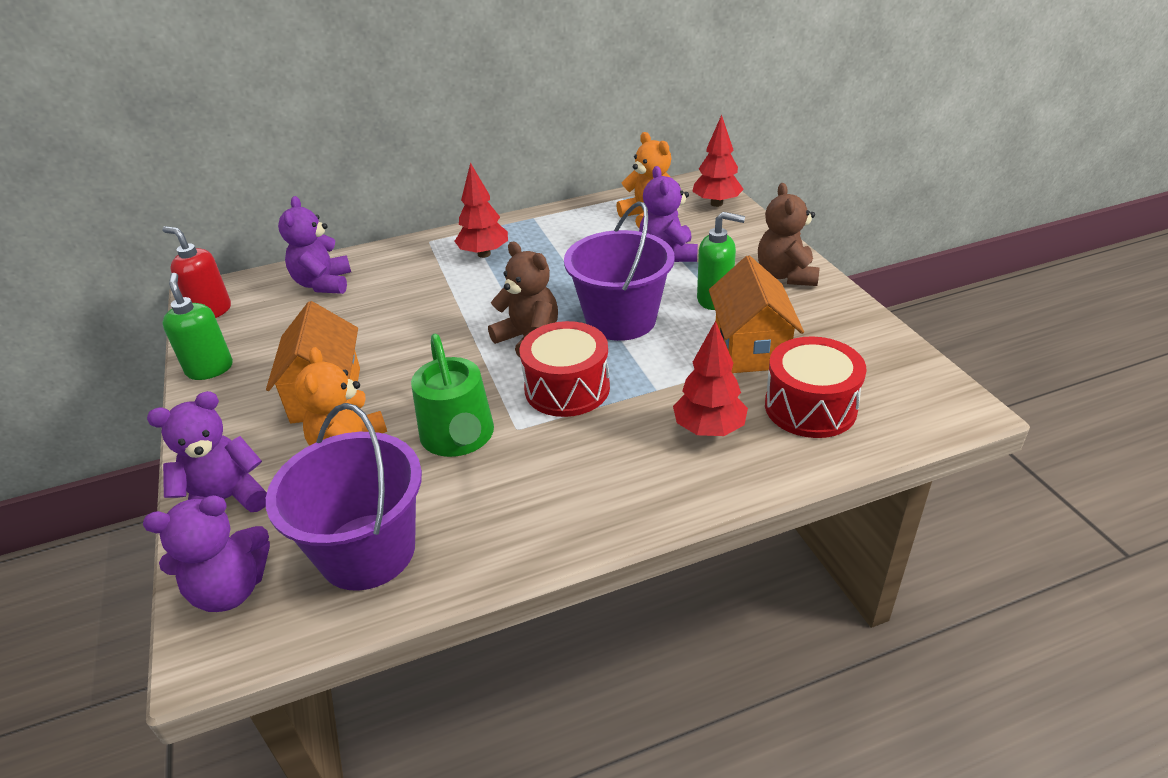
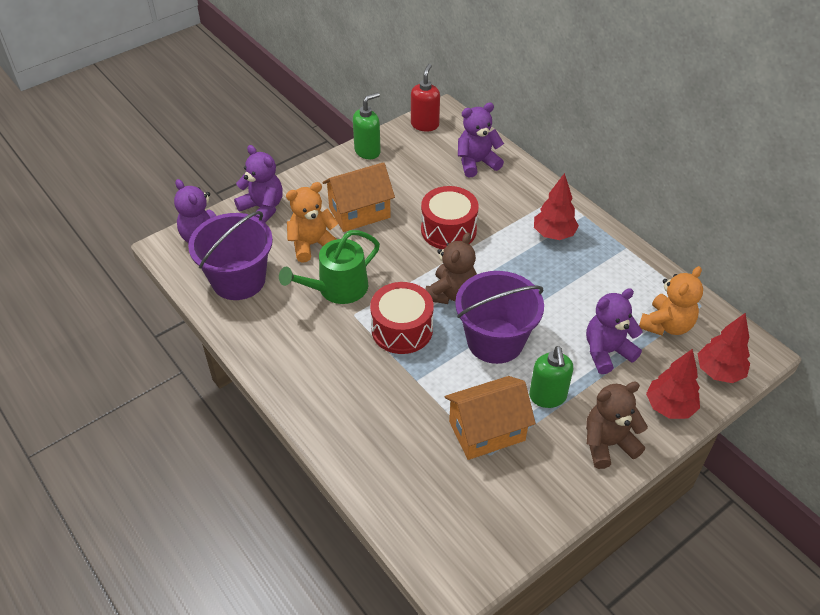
camera: 70 degrees right, 10 degrees up
red tree [673,321,748,436] -> red tree moved to [646,349,700,419]
red drum [765,336,867,438] -> red drum moved to [421,186,479,249]

